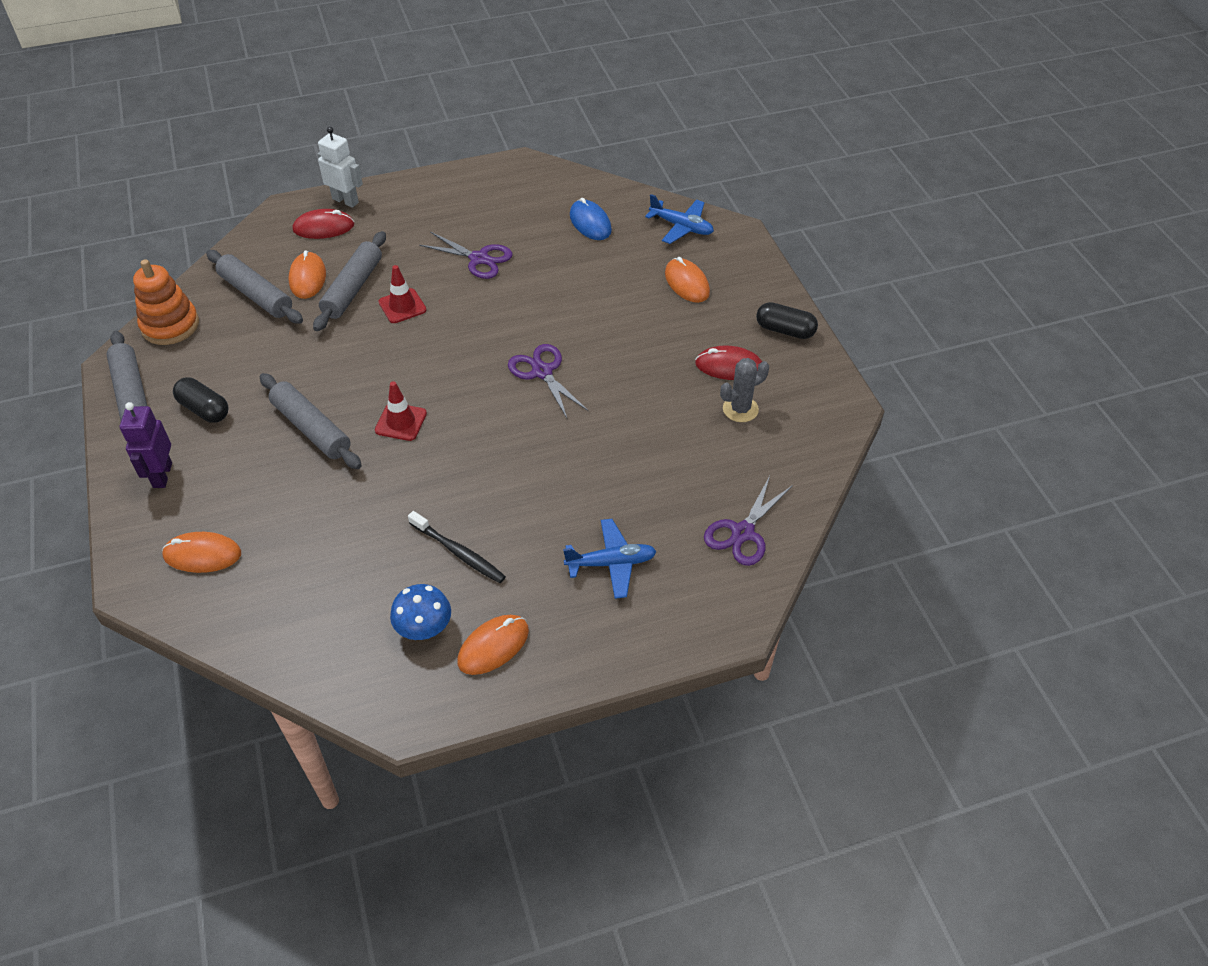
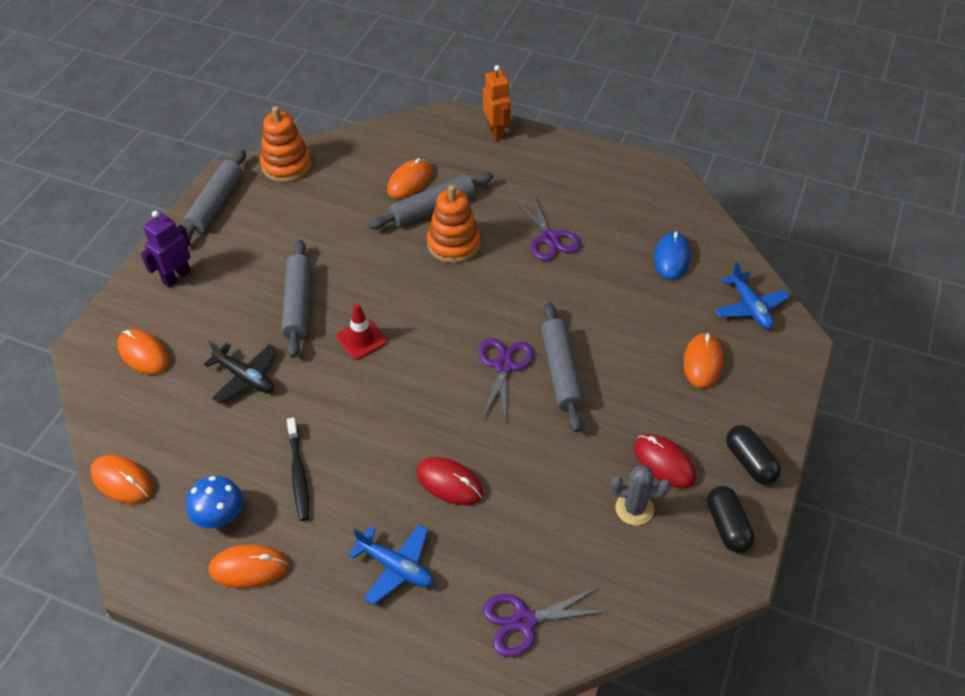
camera: 40 degrees right, 0 degrees up
black capsule [173,377,229,423] -> black capsule moved to [707,486,755,553]
grey rolling pin [206,250,303,324] -> grey rolling pin moved to [541,302,584,432]
red mouse [293,209,355,239] -> red mouse moved to [416,457,483,505]
white robot [317,127,363,208] -> orange robot [483,65,511,141]
red traffic cone [378,265,426,323] -> orange stacking toy [427,185,480,263]
none -> orange mouse [91,455,153,504]
none -> black plane [204,341,277,404]

